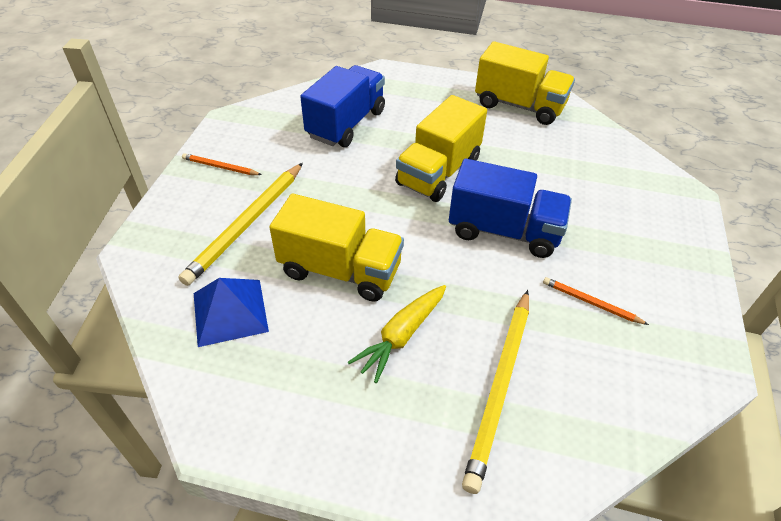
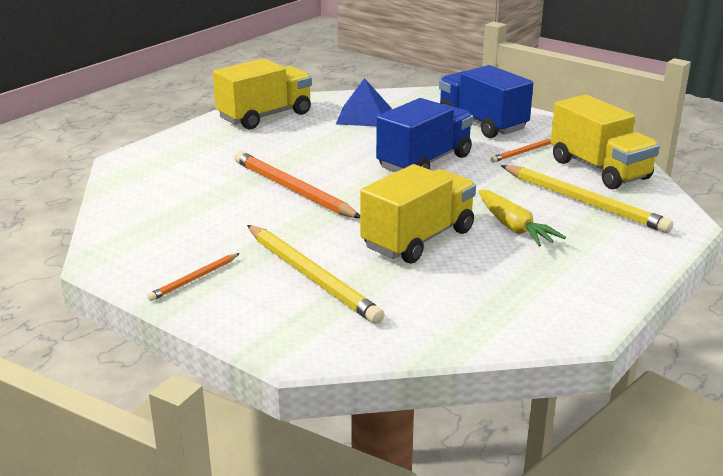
camera: 65 degrees left, 20 degrees down
blue pyramid [194,278,269,347] -> blue pyramid moved to [336,78,392,127]
blue truck [300,65,385,147] -> blue truck moved to [439,65,533,138]
yellow truck [395,95,487,202] -> yellow truck moved to [551,95,660,189]
none -> orange pencil [234,151,360,218]

